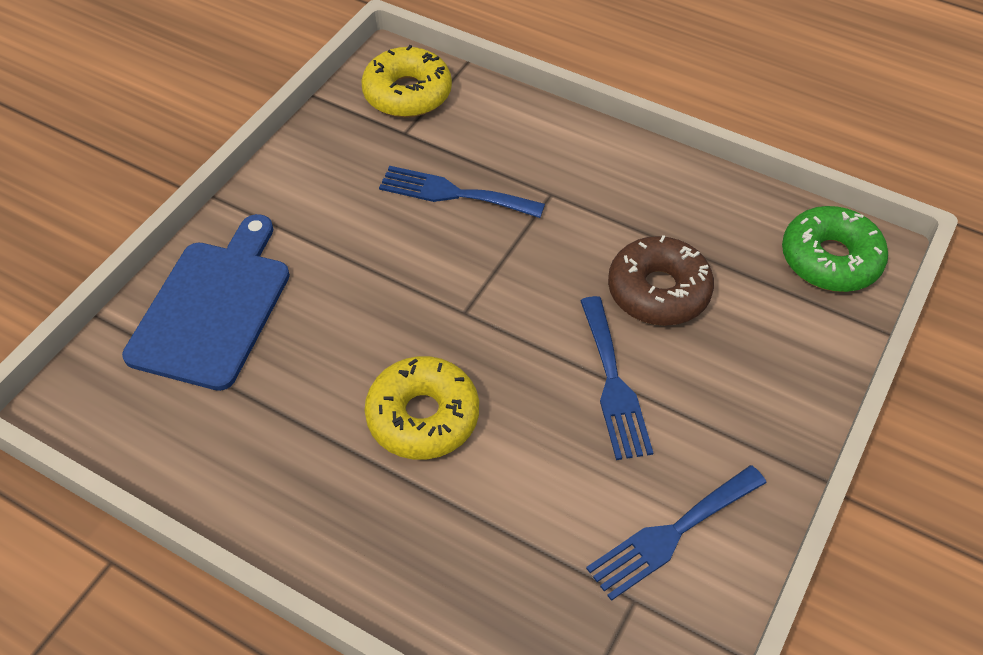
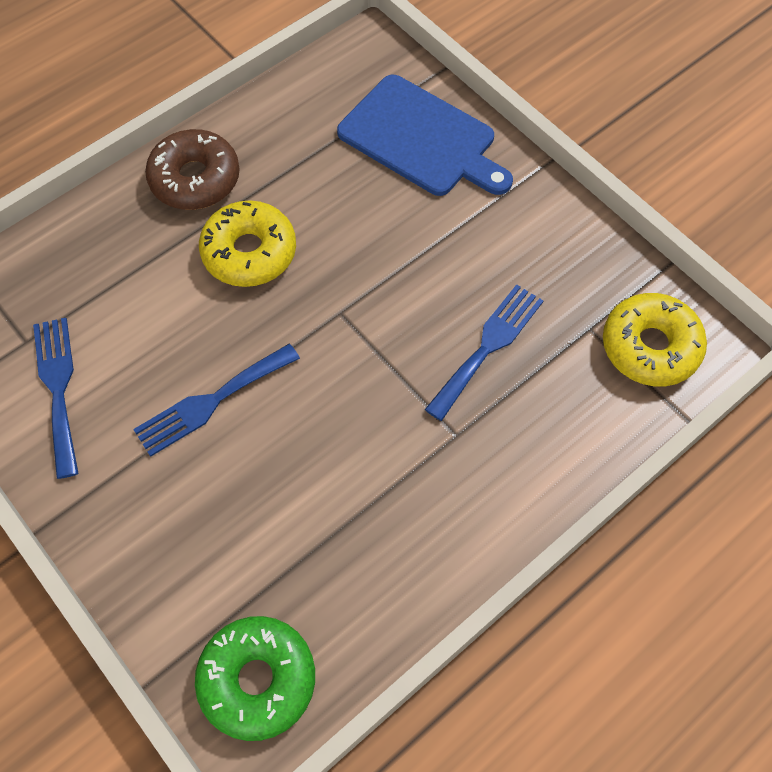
camera: 110 degrees right, 10 degrees up
blue fork [580,296,653,460] -> blue fork turned 45 degrees counterclockwise [133,344,300,457]
brown donut [608,235,714,326] -> brown donut moved to [145,129,240,210]

